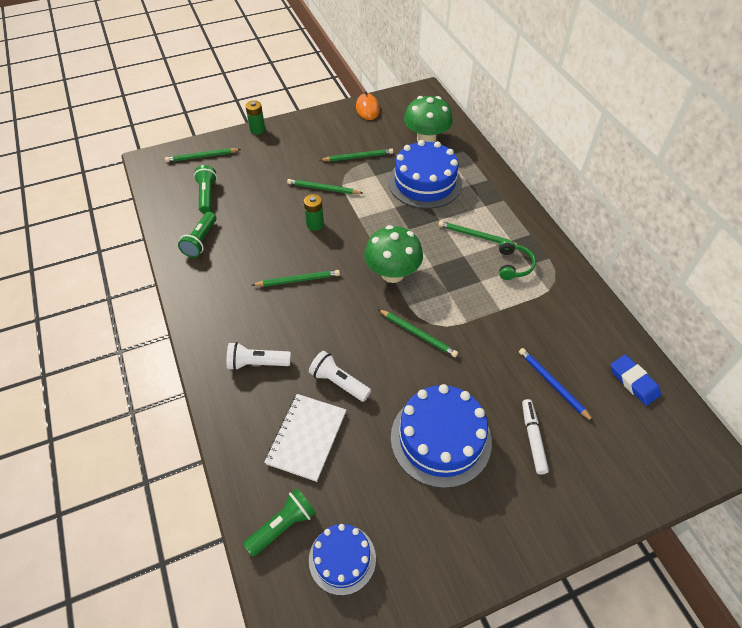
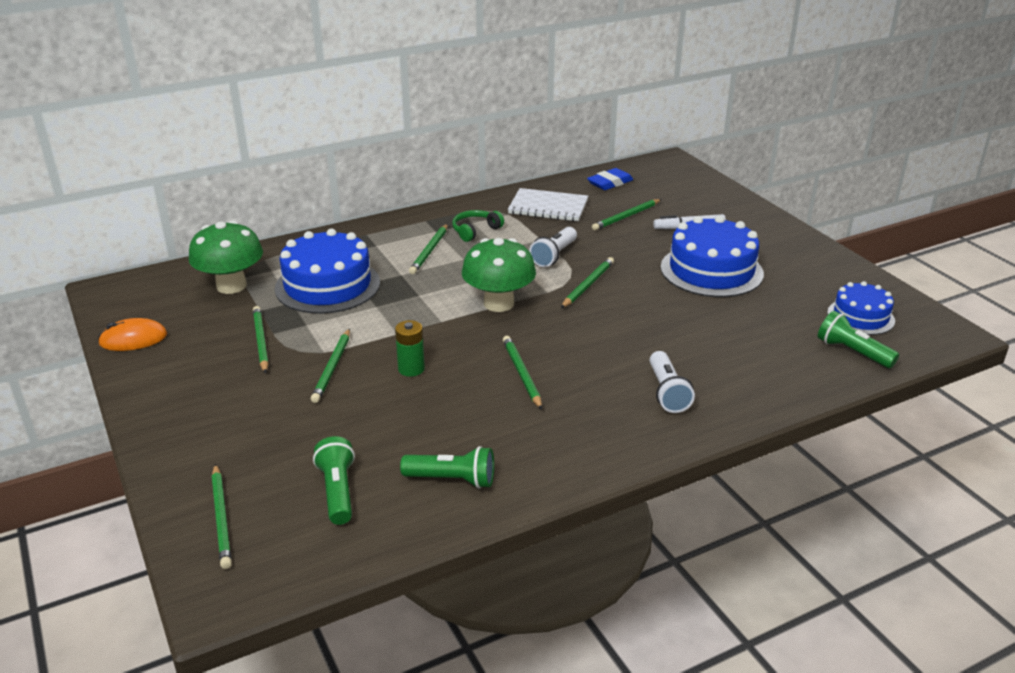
camera: 95 degrees left, 20 degrees down
green flashlight [194,165,217,213] -> green flashlight turned 90 degrees clockwise [313,436,355,525]
green battery [245,100,265,135] -> none
white notebook [264,394,346,482] -> white notebook moved to [508,188,588,221]
white flashlight [309,351,371,402] -> white flashlight moved to [529,227,577,267]
green headphones [499,240,536,280] -> green headphones turned 45 degrees counterclockwise [452,210,504,242]
blue pencil [519,348,594,422] -> green pencil [592,199,661,231]

